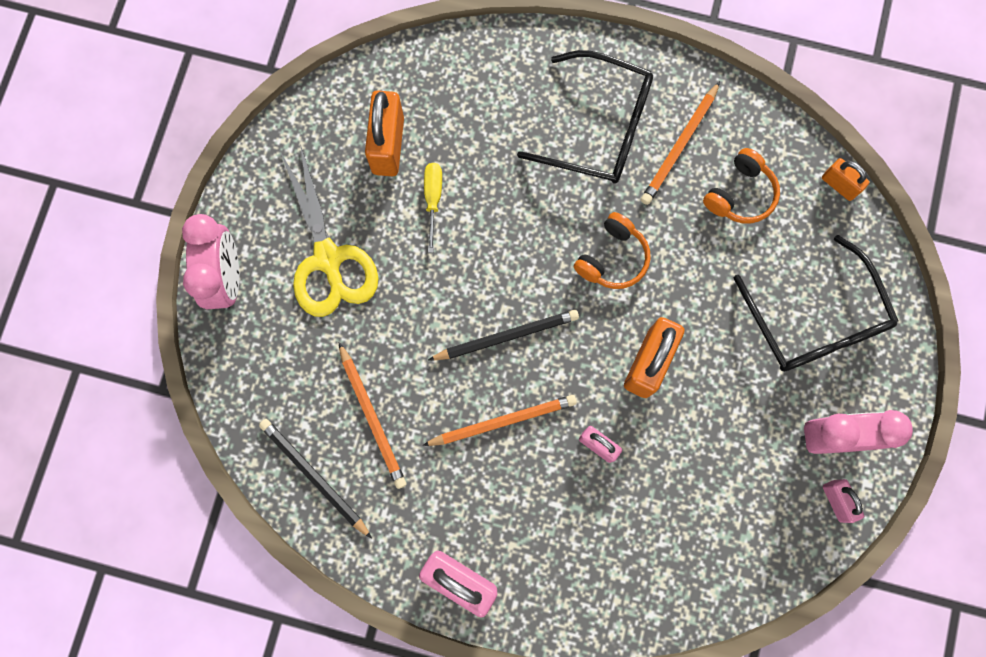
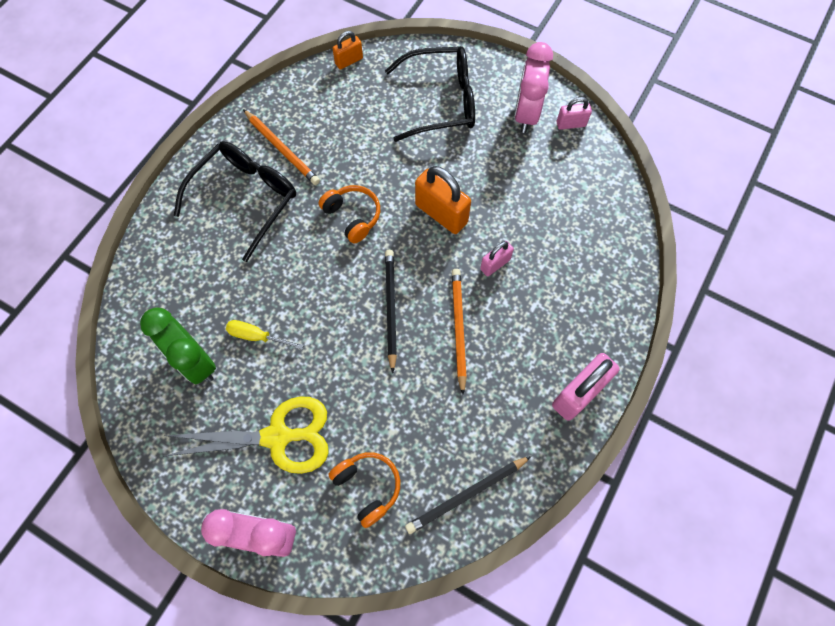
camera: 75 degrees left, 10 degrees down
orange pencil [339,343,406,489] -> none
orange padlock [365,90,404,176] -> green clock [140,307,216,384]
orange headphones [703,148,780,224] -> orange headphones moved to [328,452,400,528]

